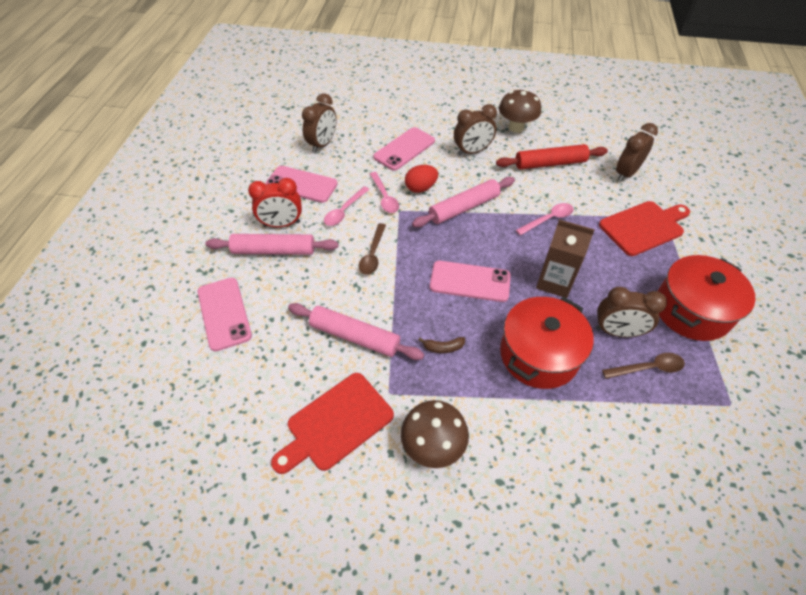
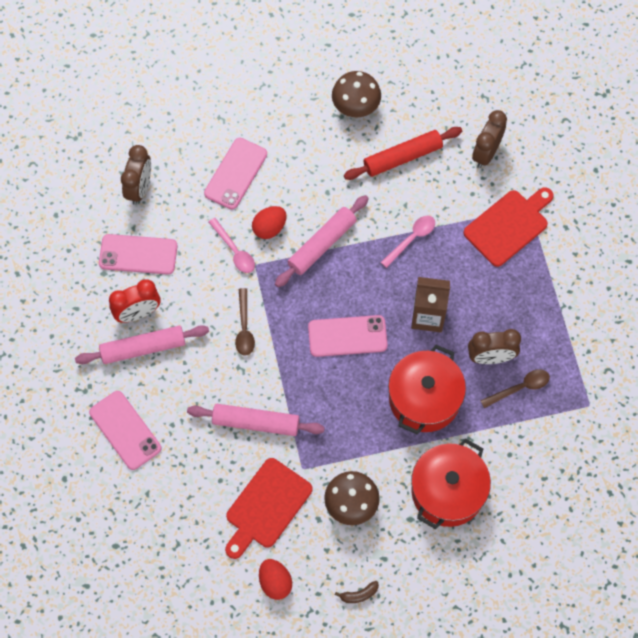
camera: 15 degrees left, 15 degrees up
pink spoon [324,186,370,226] -> none
brown banana [418,337,465,353] -> brown banana moved to [335,581,379,603]
brown clock [454,104,497,156] -> none
red pot [658,255,756,341] -> red pot moved to [411,438,491,529]
none -> red egg [259,559,292,600]

